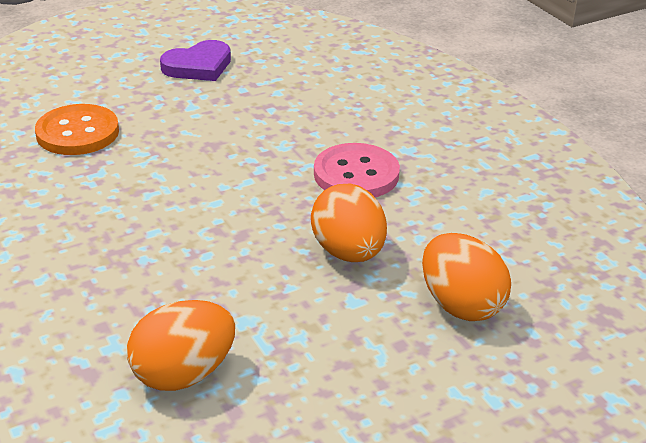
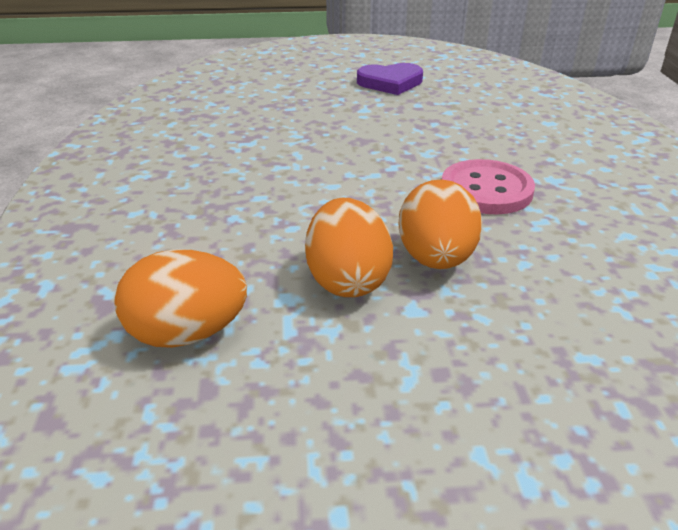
camera: 25 degrees right, 0 degrees up
orange button [35,104,119,155] -> none
orange egg [422,233,511,321] -> orange egg moved to [305,198,393,297]

